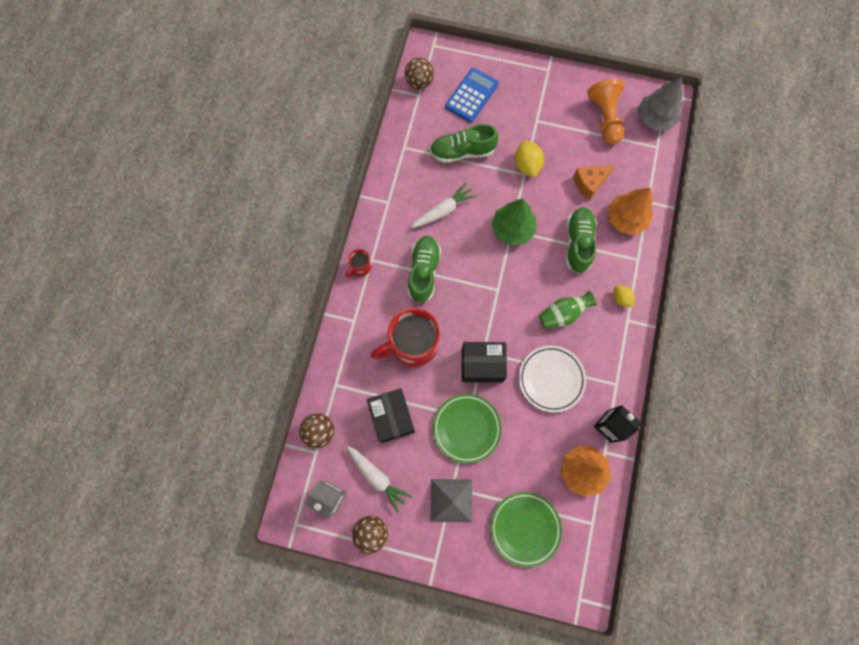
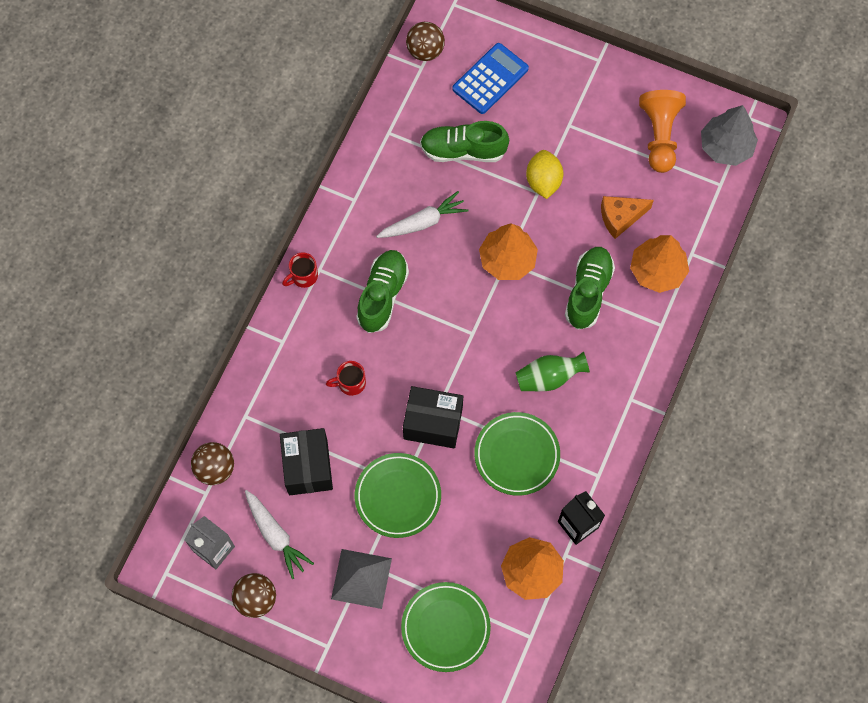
camera: 10 degrees right, 5 degrees down
red mug [371,308,440,367] -> red mug [326,361,366,396], size x0.45
green tree [491,199,537,246] -> orange tree [479,224,538,280]
white plate [519,346,586,412] -> green plate [474,412,560,496]
yellow lemon [613,285,635,307] -> none

